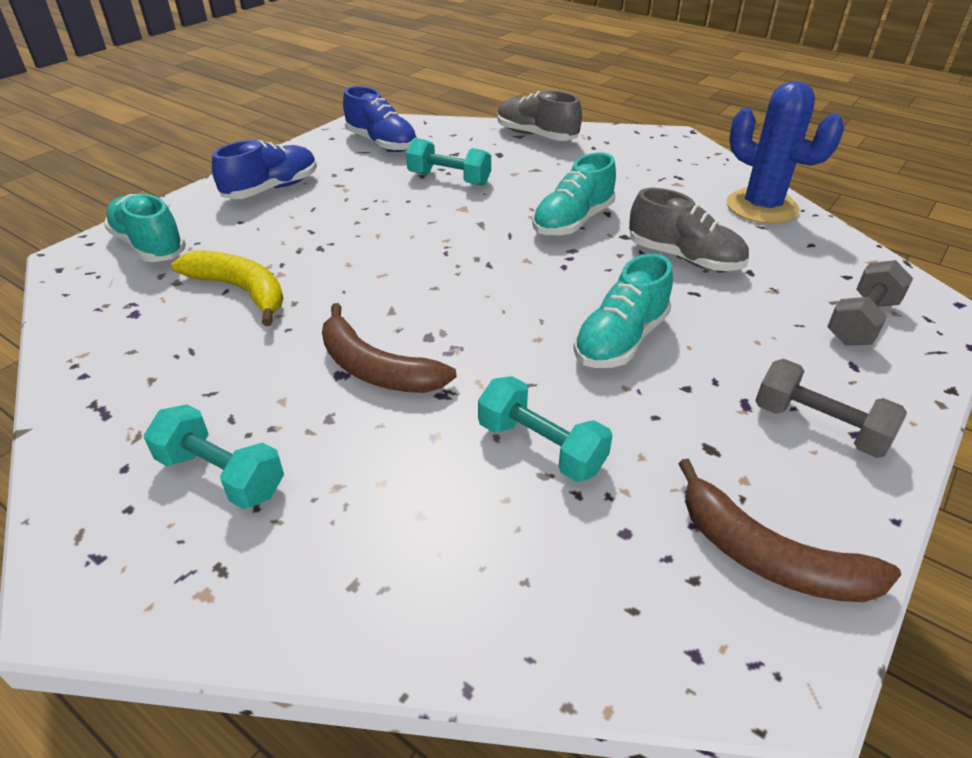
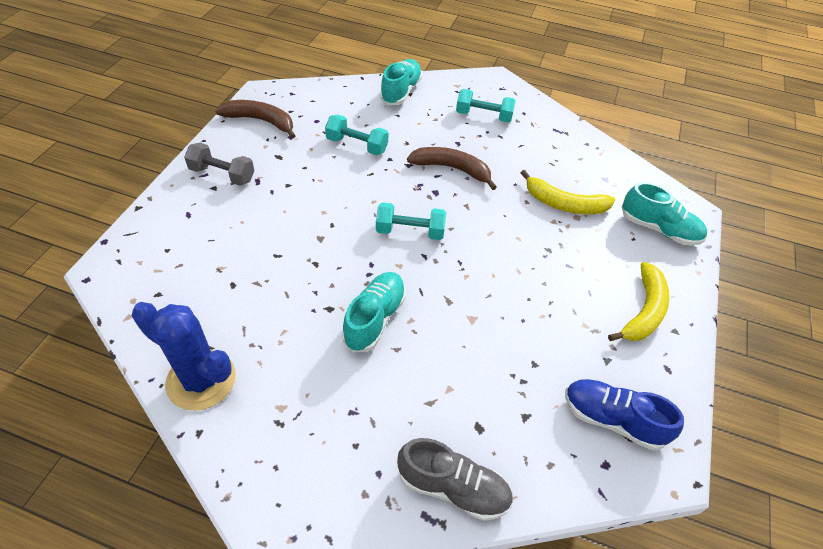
camera: 160 degrees right, 10 degrees up
blue shoe [212,140,317,199] -> yellow banana [608,262,669,341]
turquoise dumbbell [406,138,491,186] -> turquoise dumbbell moved to [376,202,446,240]
turquoise shoe [573,254,673,368] -> turquoise shoe moved to [380,59,423,105]
grey shoe [629,188,749,271] -> none
grey dumbbell [827,260,913,345] -> none

